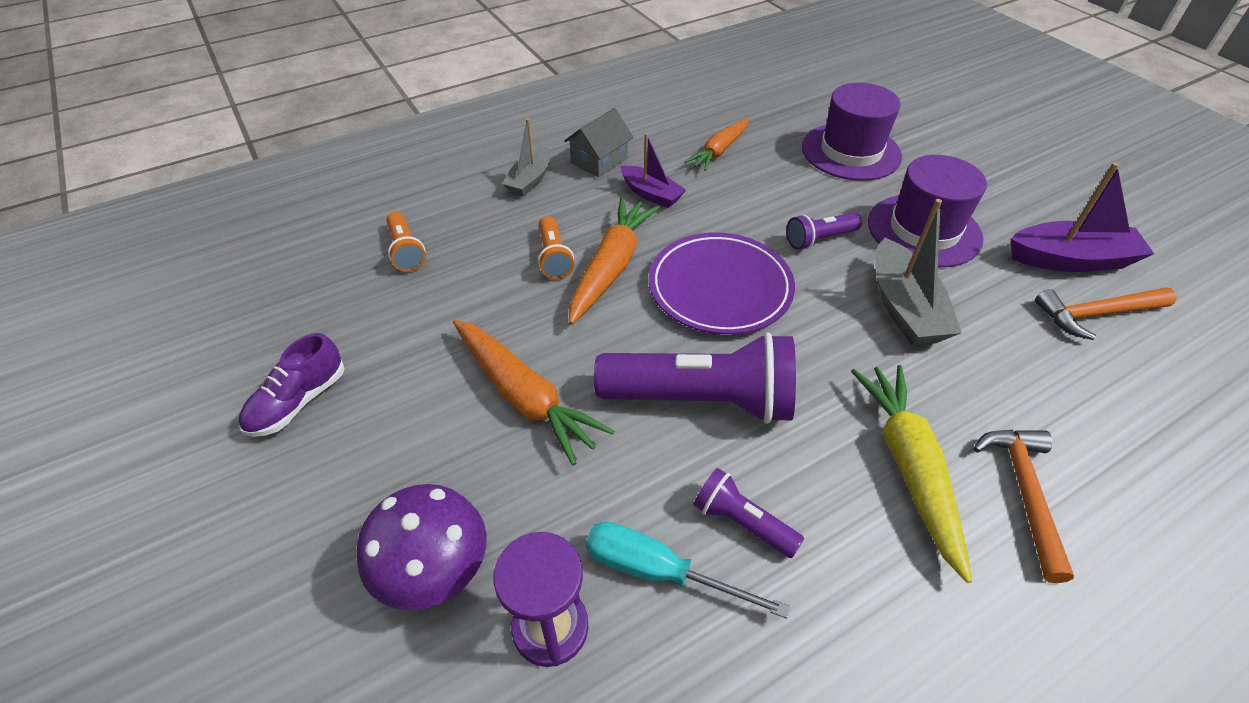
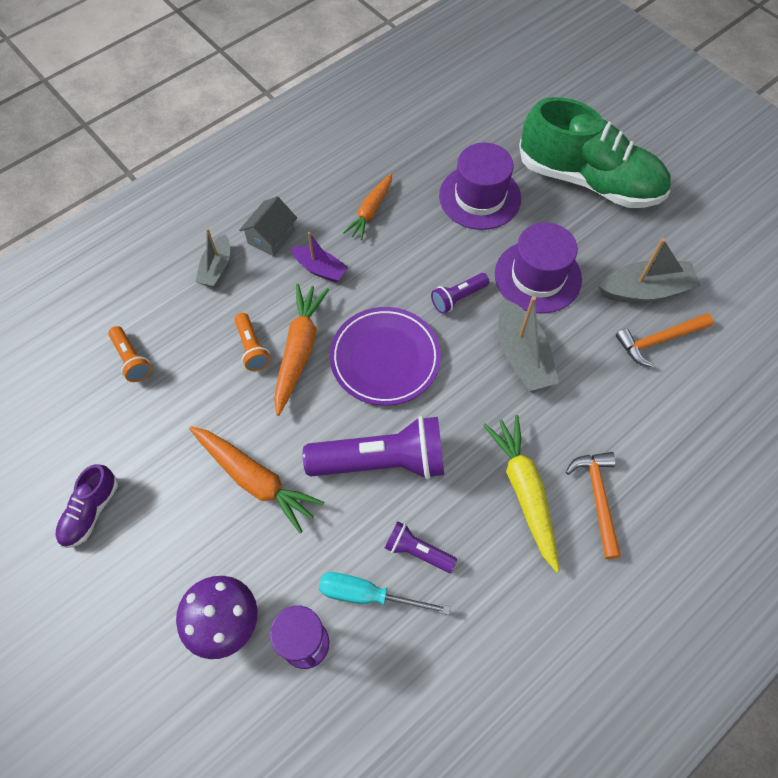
camera: 10 degrees left, 15 degrees up
purple boat [1011,162,1154,272] -> grey boat [598,238,701,303]
none -> green shoe [519,97,671,208]

